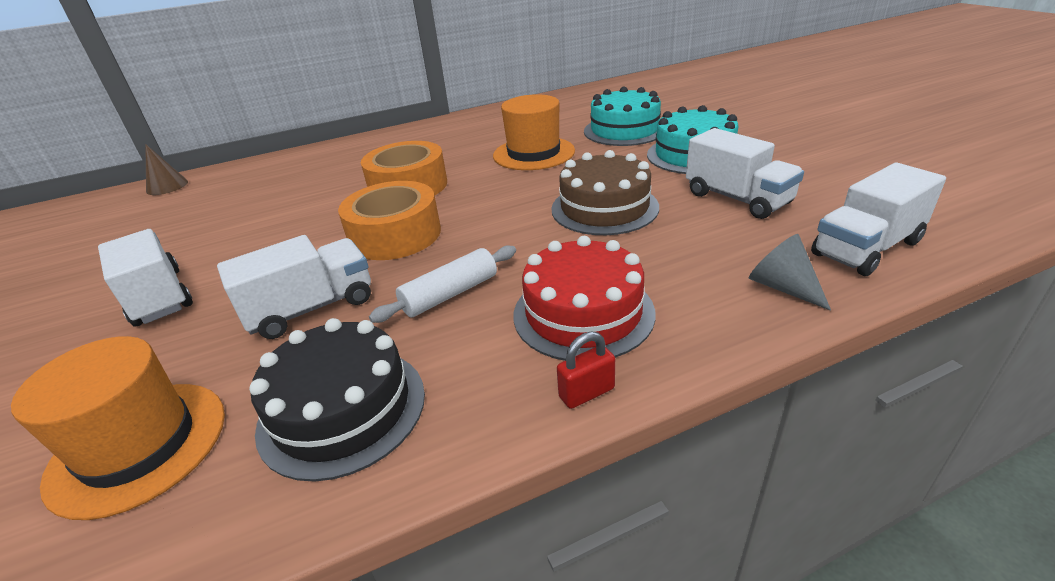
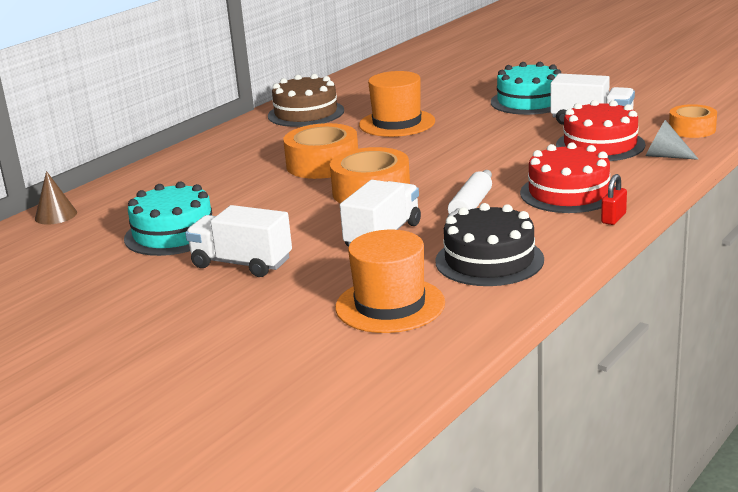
camera: 30 degrees left, 10 degrees down
brown cake [551,150,659,235] -> brown cake moved to [268,74,344,127]
turquoise cake [584,87,661,146] -> turquoise cake moved to [124,181,212,256]
white truck [811,163,946,276] -> orange tape [669,104,717,138]
none -> red cake [556,100,645,161]

